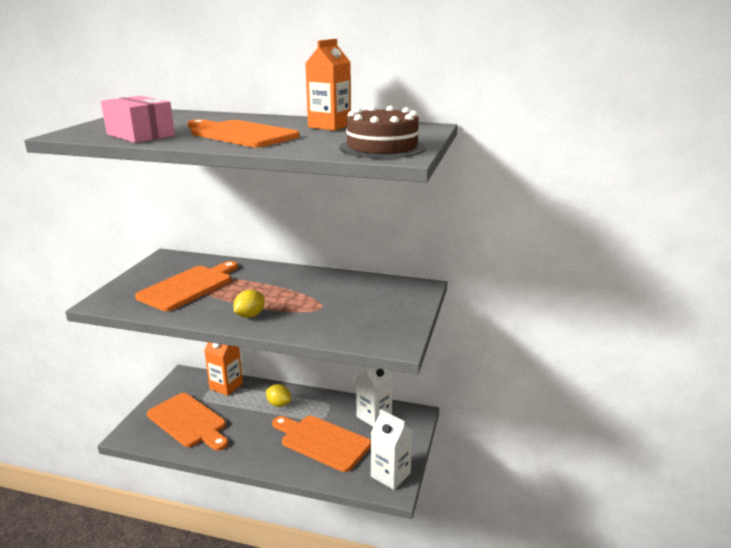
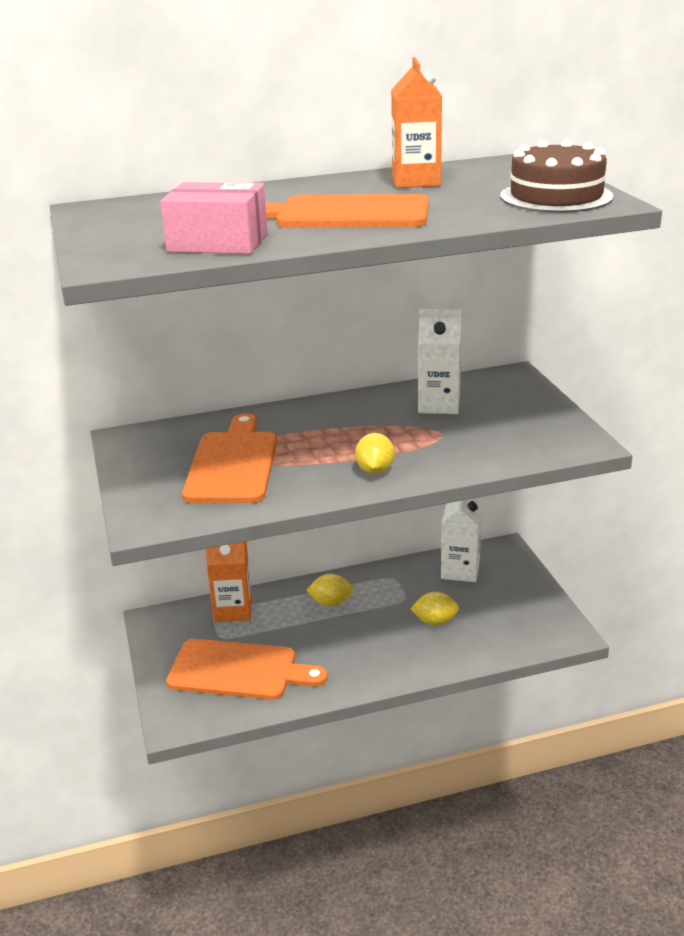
camera: 30 degrees left, 5 degrees up
orange cutting board [272,416,371,472] -> yellow lemon [410,592,459,625]
white carton [371,409,412,490] -> white carton moved to [418,309,462,414]

